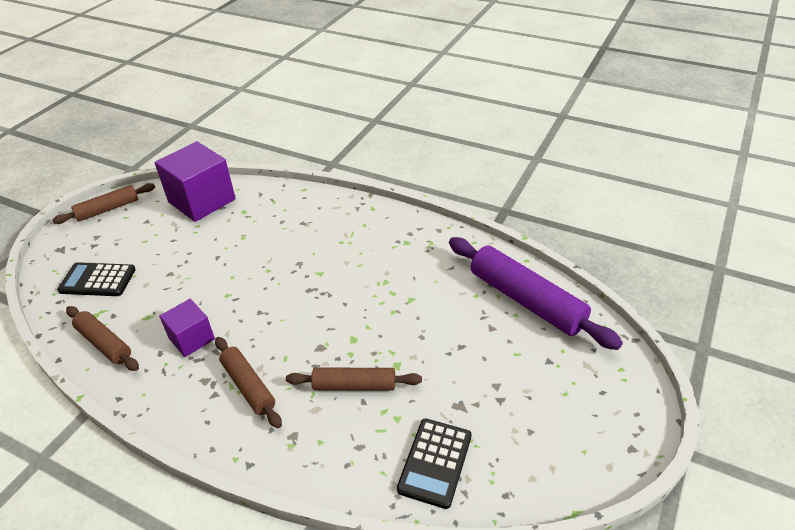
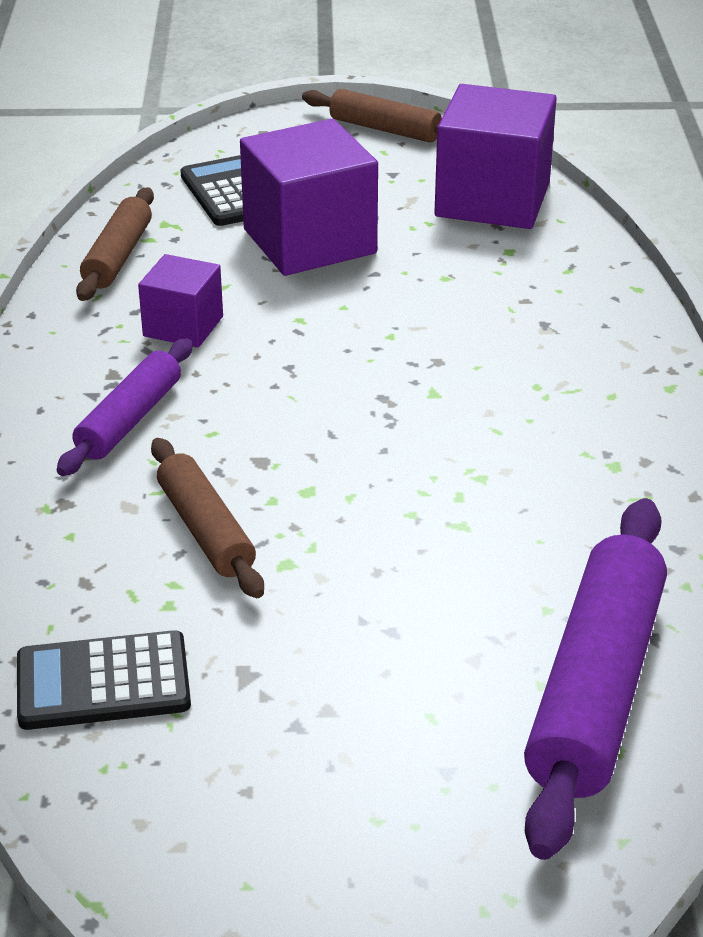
camera: 60 degrees right, 5 degrees down
brown rolling pin [215,337,282,428] -> purple rolling pin [57,338,193,476]
none -> purple cube [240,119,378,276]

